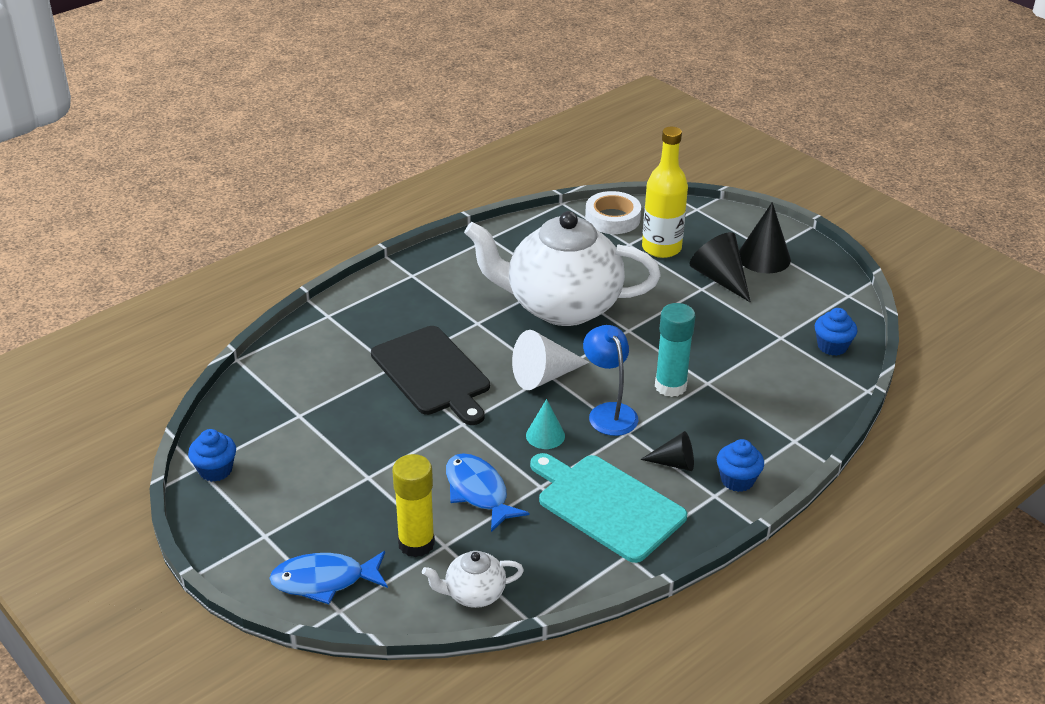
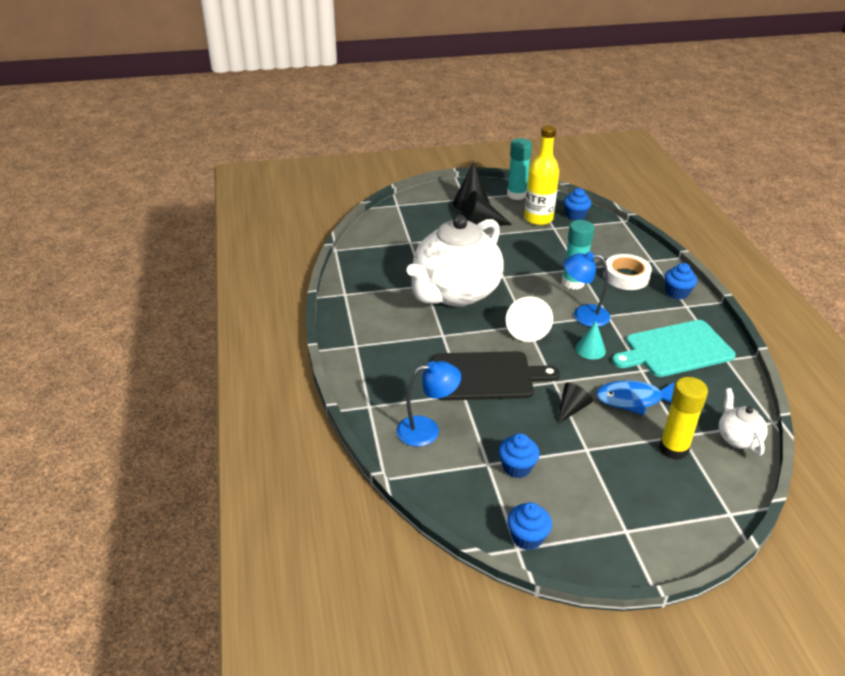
camera: 60 degrees left, 0 degrees up
blue fish [269,551,388,604] -> none
white teapot [422,551,524,608] -> white teapot turned 150 degrees clockwise [719,388,768,456]
white tape [585,191,641,234] -> white tape moved to [603,254,652,290]
black cone [640,431,694,471] -> black cone moved to [557,383,593,424]
yellow bottle [642,127,688,258] -> yellow bottle moved to [524,125,559,225]
none -> blue lamp [396,361,461,447]
none -> blue cupcake [499,433,540,478]
none -> turquoise glue stick [507,138,532,200]

